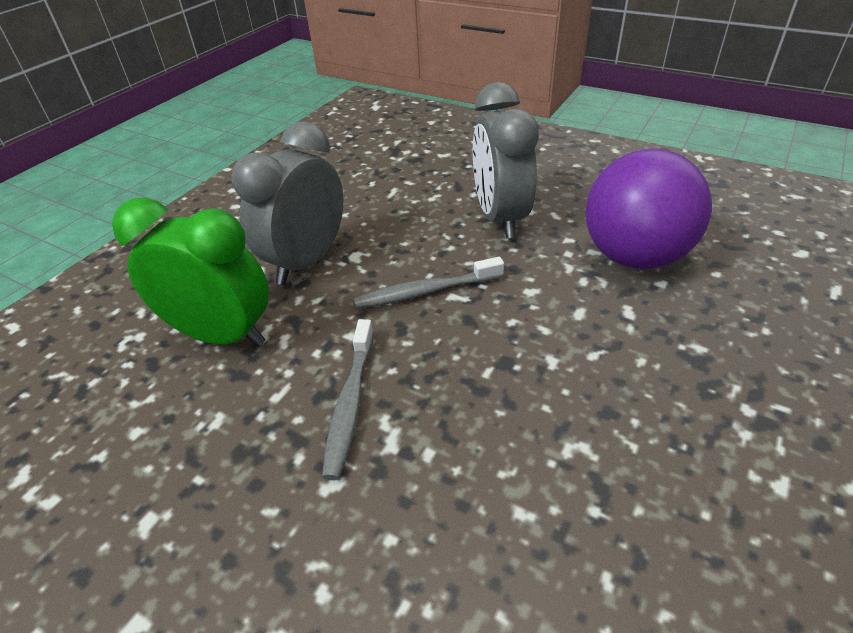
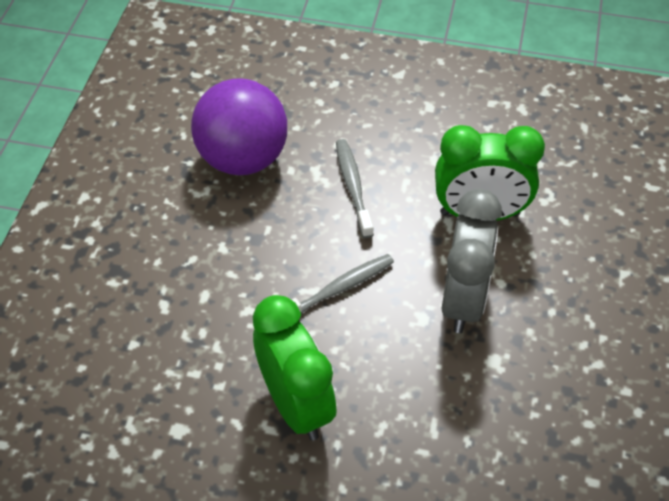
camera: 160 degrees right, 10 degrees up
grey clock [473,82,539,238] -> green clock [253,295,337,441]
purple ball [585,149,712,269] -> purple ball moved to [191,78,287,175]

